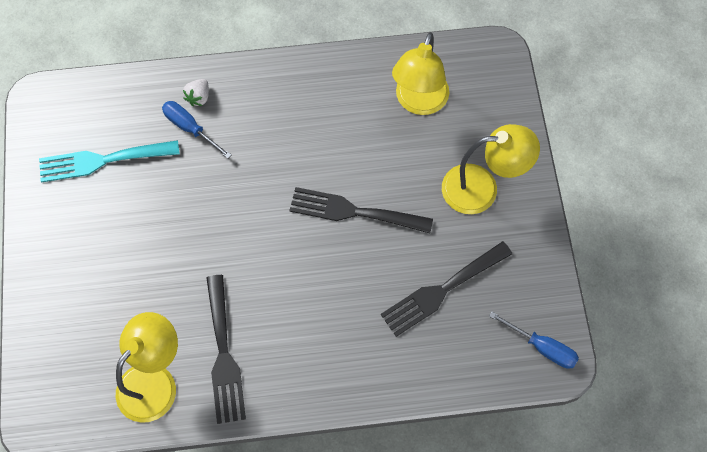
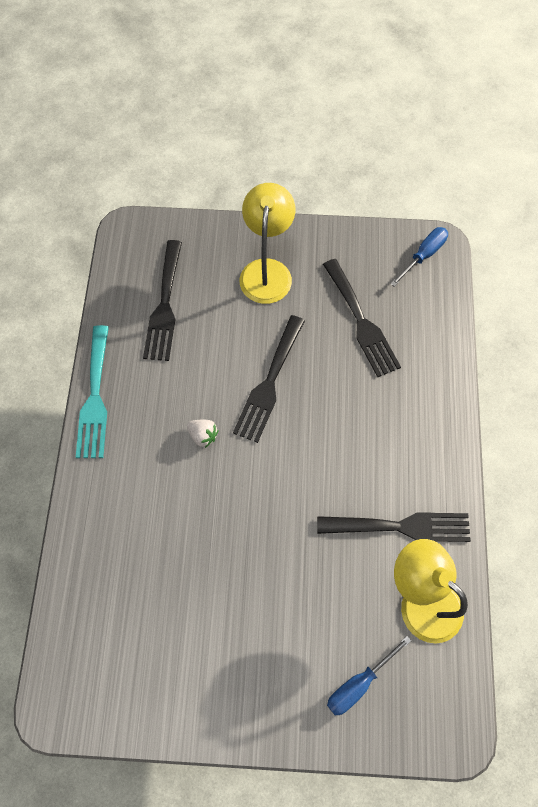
camera: 80 degrees left, 0 degrees up
turquoise fork [39,140,180,183] -> turquoise fork moved to [75,325,109,458]
blue screwdriver [162,101,231,159] -> blue screwdriver moved to [327,636,411,715]
white strawberry [183,79,209,106] -> white strawberry moved to [187,420,218,448]
yellow lamp [392,32,449,115] -> black fork [143,240,182,361]

